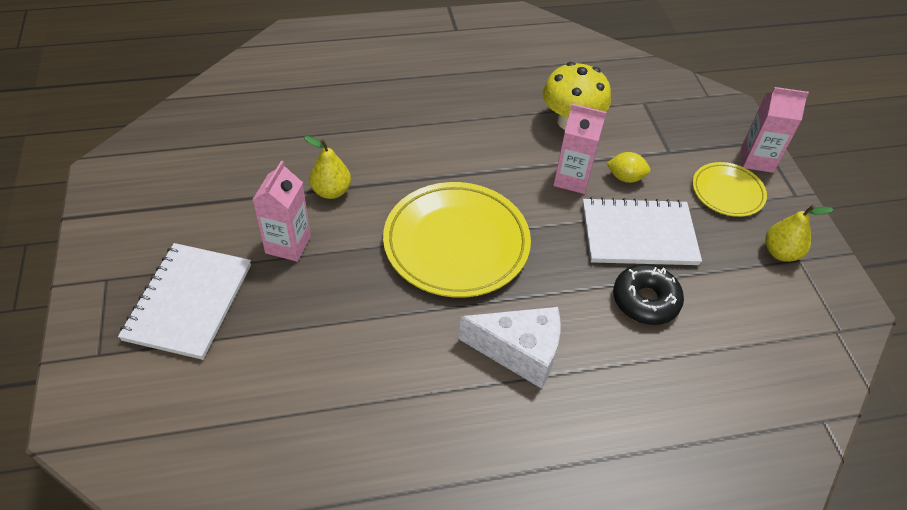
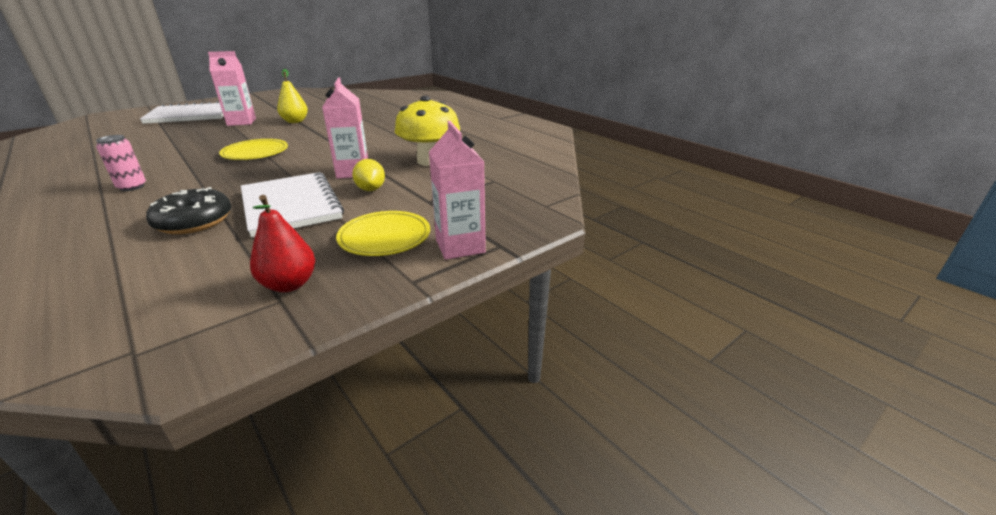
camera: 65 degrees right, 20 degrees down
yellow plate [383,182,531,298] -> yellow plate [219,139,288,160], size x0.54
white cheese [459,307,560,389] -> pink can [96,135,146,191]
yellow pear [765,205,834,262] -> red pear [250,195,315,292]

